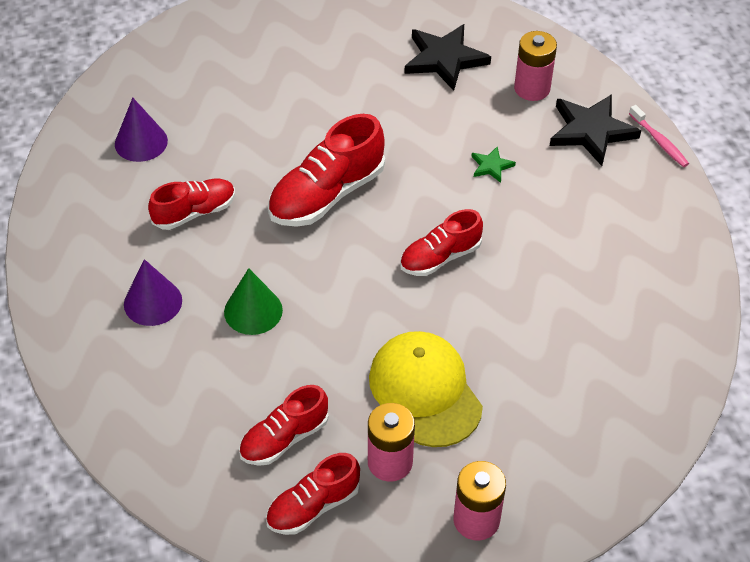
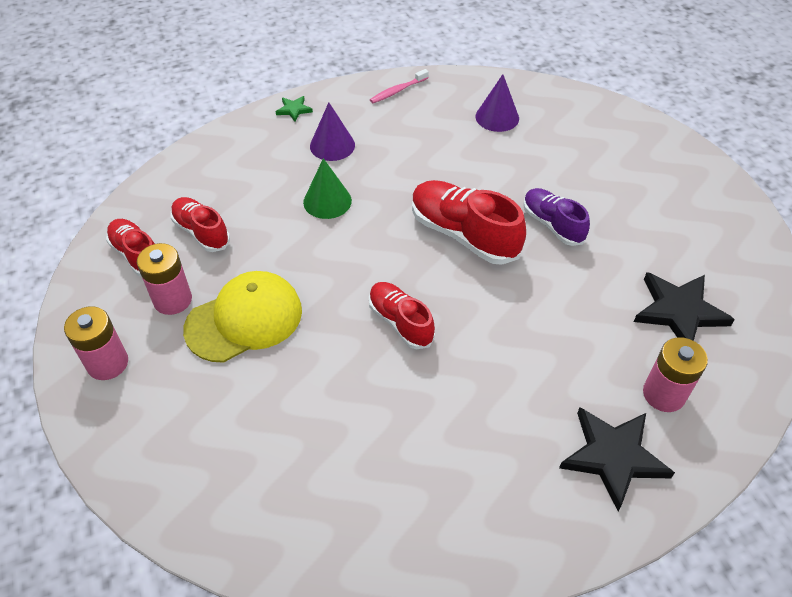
camera: 85 degrees right, 0 degrees up
red shoe [148,179,235,230] -> none
green star [471,147,516,183] -> green star moved to [276,96,313,122]
pink toothbrush [629,105,689,167] -> pink toothbrush moved to [370,69,429,103]
none -> purple shoe [523,188,590,246]

